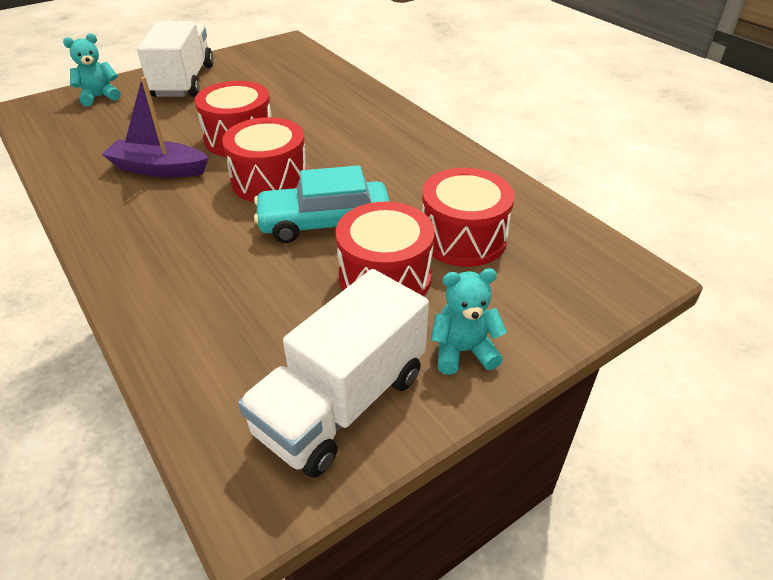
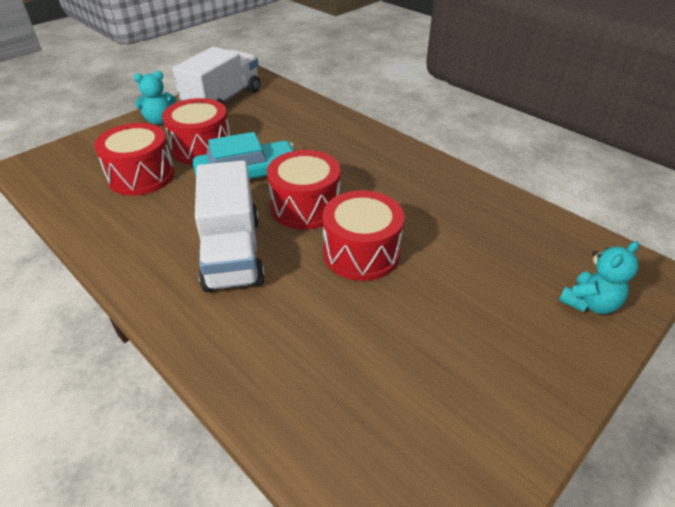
camera: 170 degrees right, 0 degrees up
purple boat [102,77,209,177] -> none
white truck [137,21,214,97] -> white truck moved to [195,160,265,292]

